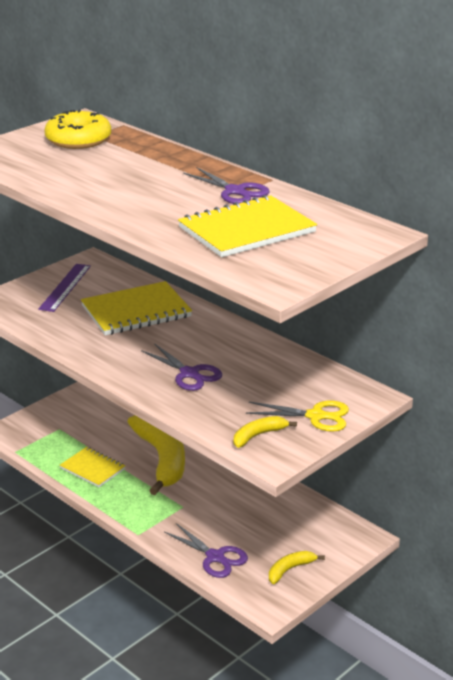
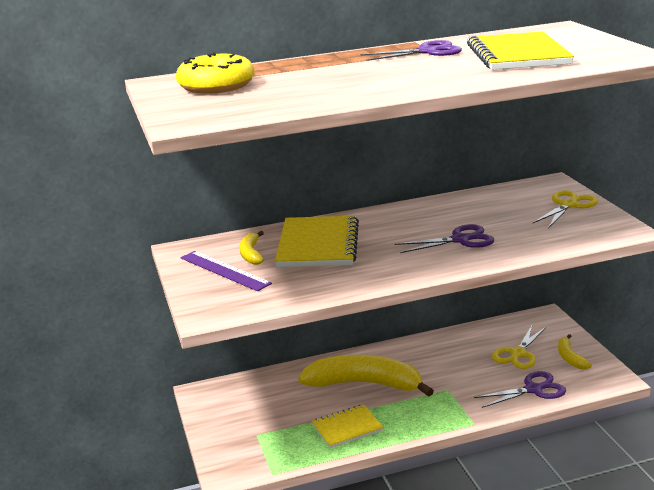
camera: 60 degrees left, 5 degrees down
yellow banana [234,416,297,448] -> yellow banana moved to [240,231,264,265]
none -> yellow scissors [492,325,547,369]

